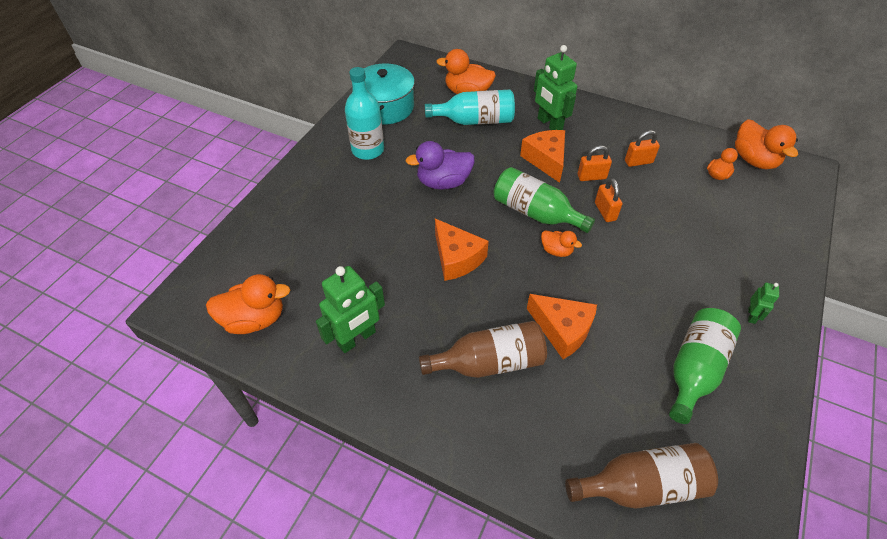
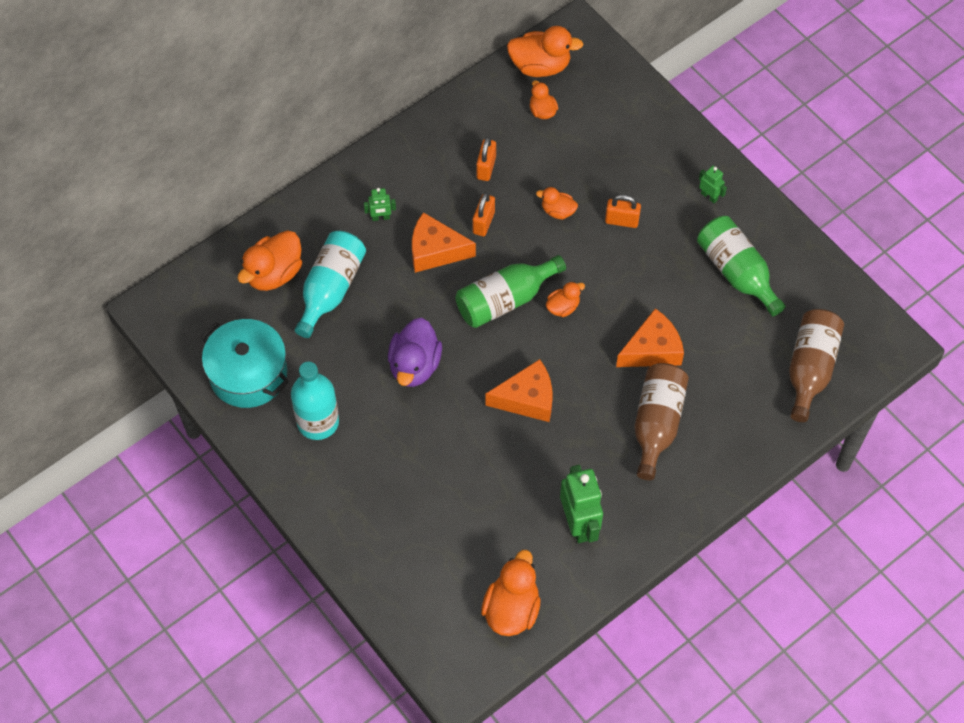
camera: 65 degrees left, 10 degrees up
green robot [534,45,577,130] -> green robot [364,188,396,221], size x0.49
orange padlock [595,178,622,222] -> orange padlock moved to [605,194,641,228]
none -> orange duck [536,187,578,219]

